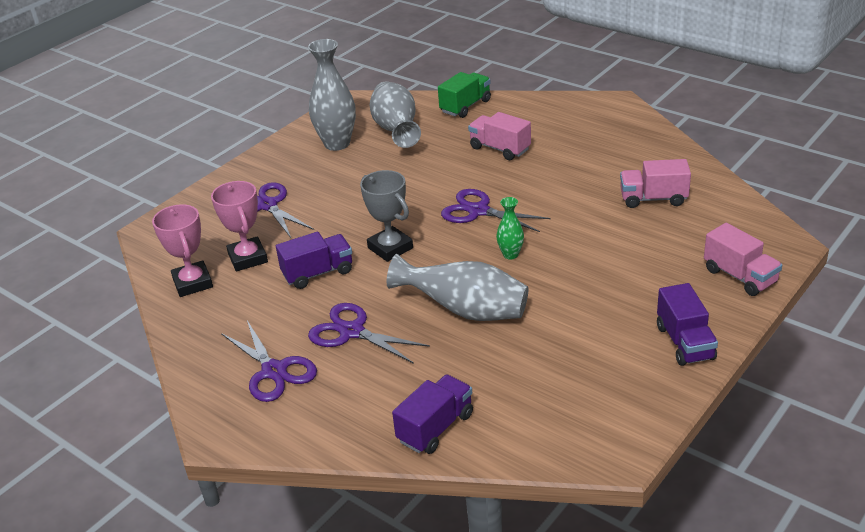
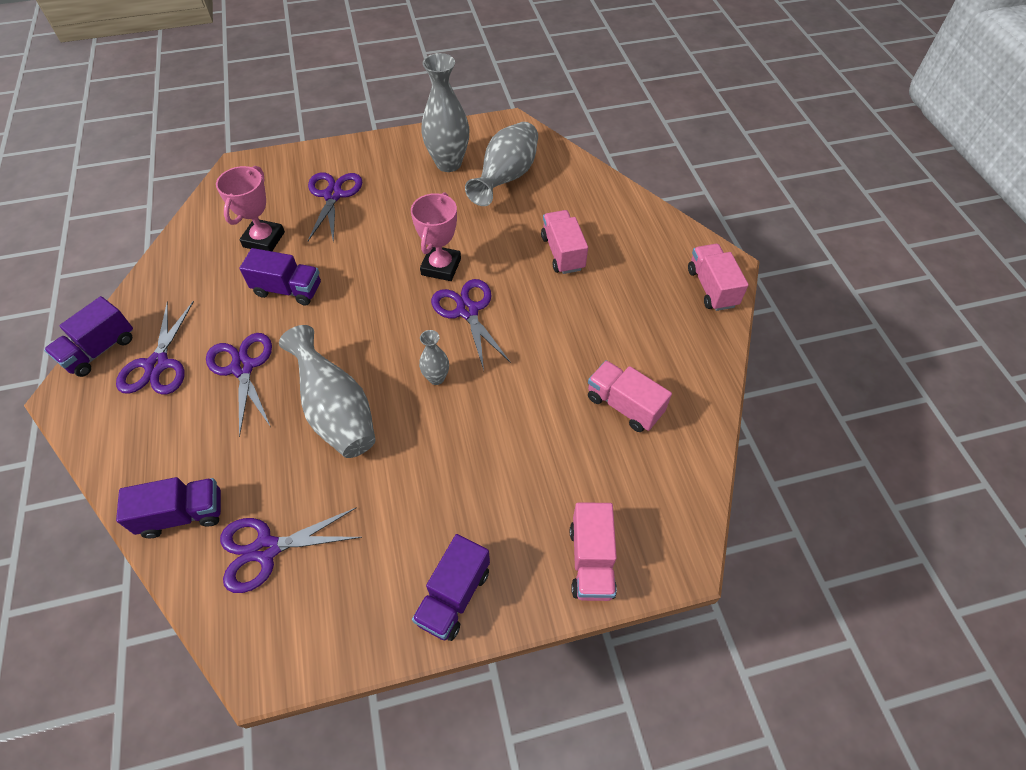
camera: 35 degrees right, 20 degrees up
pink trophy [152,204,213,297] -> pink trophy moved to [411,192,461,281]
grey trophy [360,170,413,262] -> none
green truck [438,72,491,118] -> none
green vase [496,197,524,260] -> grey vase [419,330,449,385]
none -> purple truck [44,296,133,377]
none -> purple scissors [220,507,362,593]
none -> pink truck [688,244,749,311]

